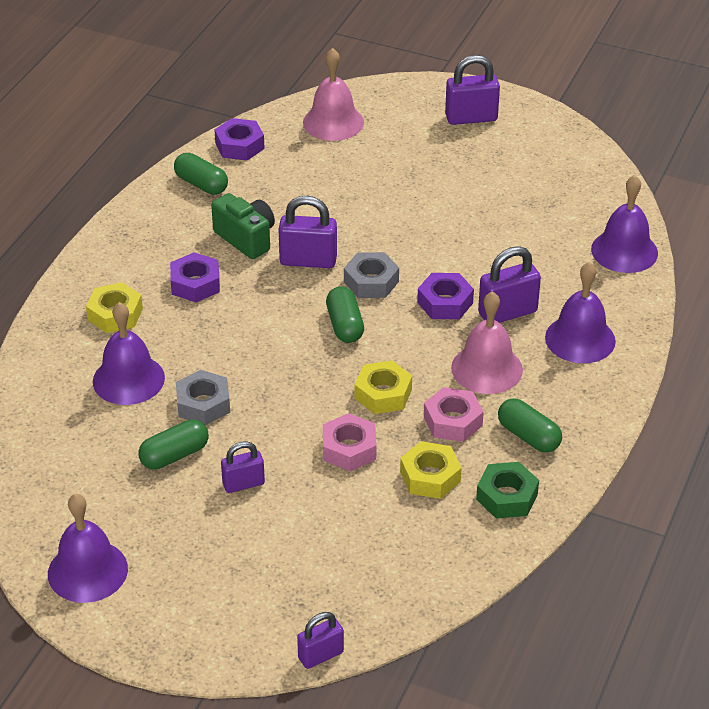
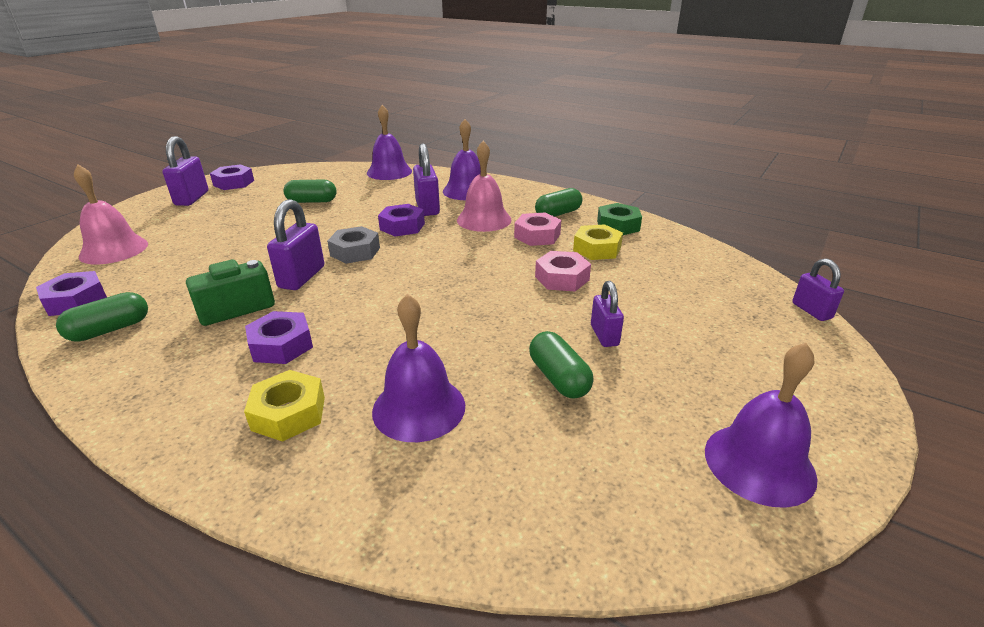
camera: 80 degrees left, 10 degrees down
grey nut [176,370,230,425] -> none
green capsule [326,287,364,343] -> green capsule moved to [283,180,337,203]
yellow nut [355,360,412,414] -> none
none -> purple nut [210,164,254,190]

